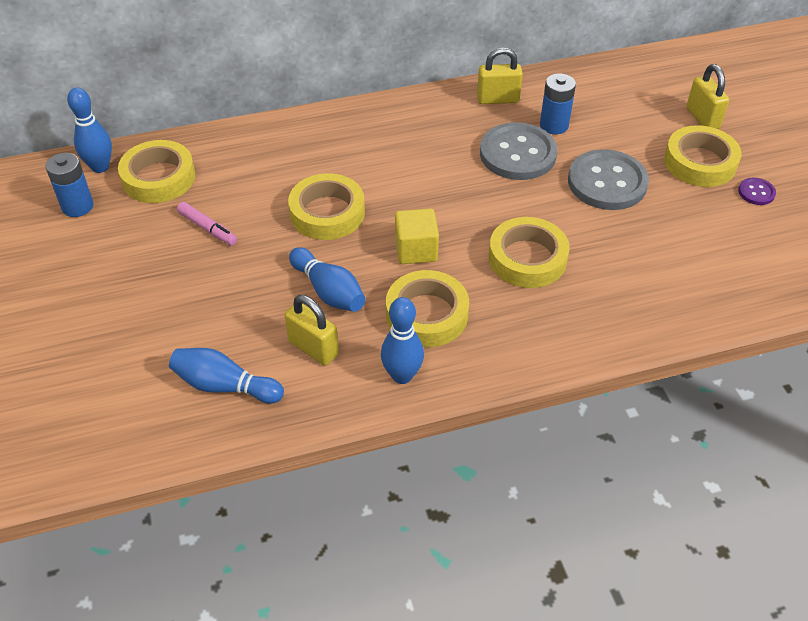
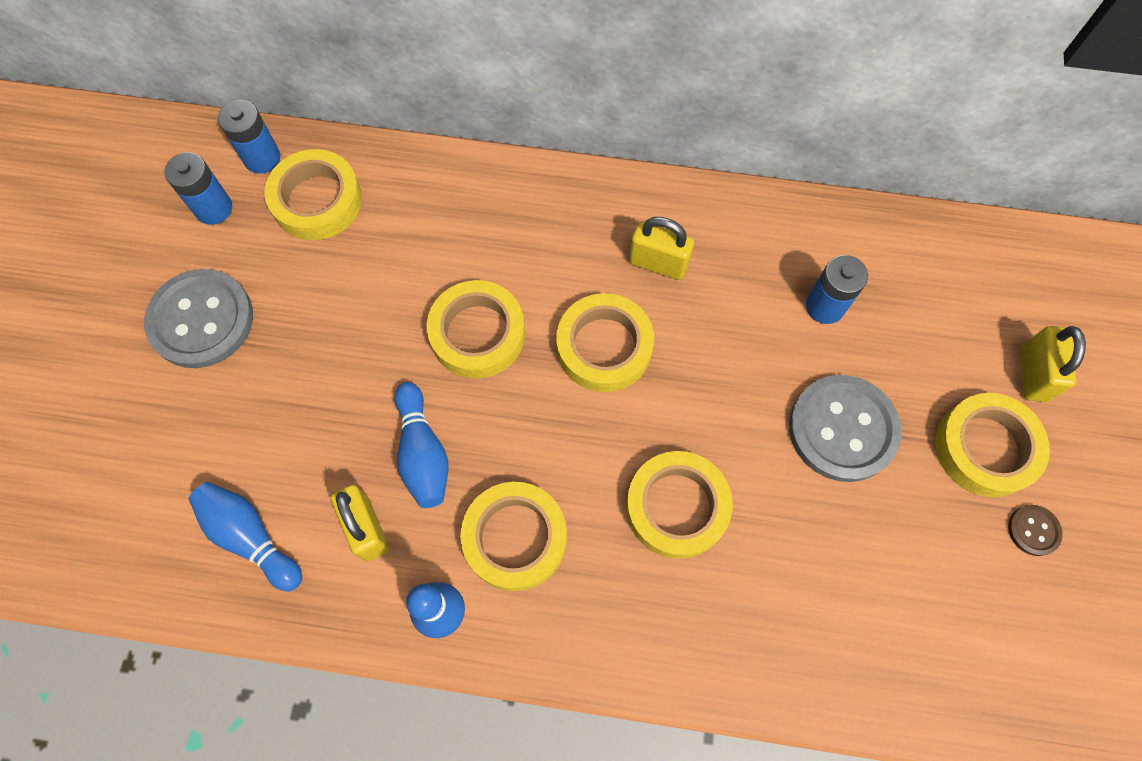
camera: 25 degrees right, 20 degrees up
blue bowling pin [67,87,112,173] -> blue battery [218,100,280,174]
pink marker [177,202,237,246] -> none
yellow cube [395,209,439,264] -> none
yellow padlock [477,48,523,104] -> yellow padlock moved to [629,217,694,280]
grey button [480,122,557,180] -> grey button moved to [144,269,253,368]
purple button [738,178,776,205] -> brown button [1008,505,1063,556]
none -> yellow tape [556,293,654,392]

